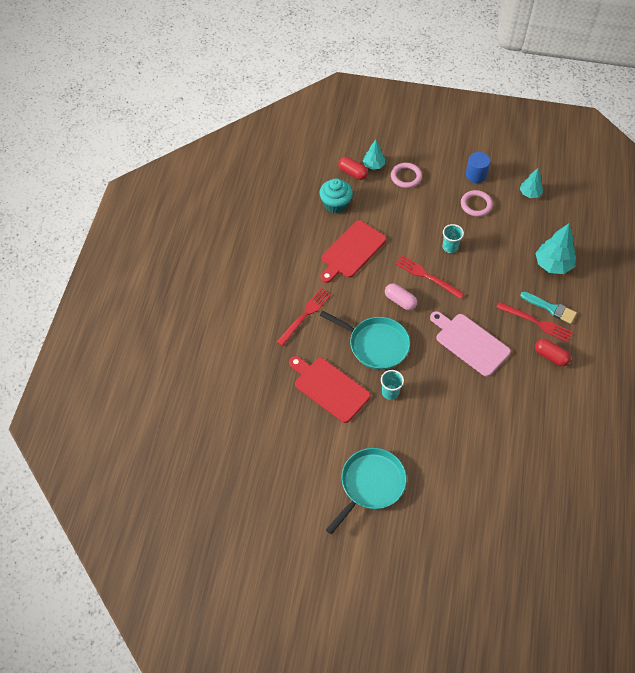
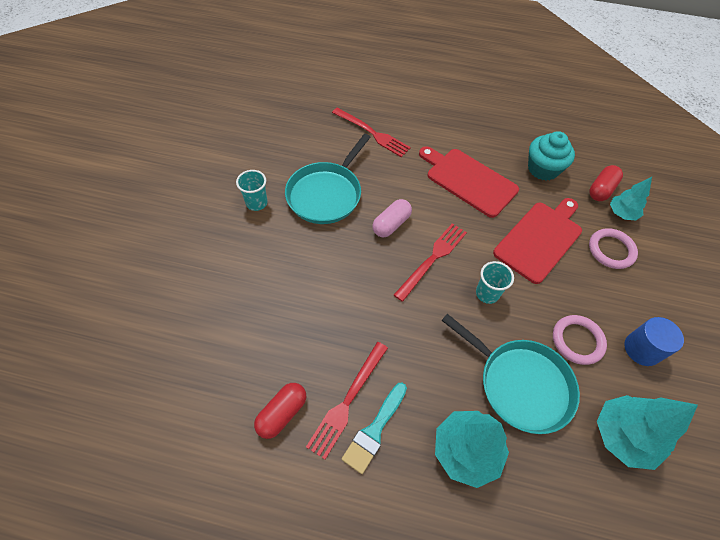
camera: 90 degrees right, 0 degrees up
red cutting board [289,356,371,423] -> red cutting board moved to [493,198,582,284]
turquoise pan [326,448,407,534] -> turquoise pan moved to [441,314,580,434]
pink cutting board [430,311,511,377] -> none
turquoise tree [520,168,543,198] -> turquoise tree [597,395,698,470], size x1.65

